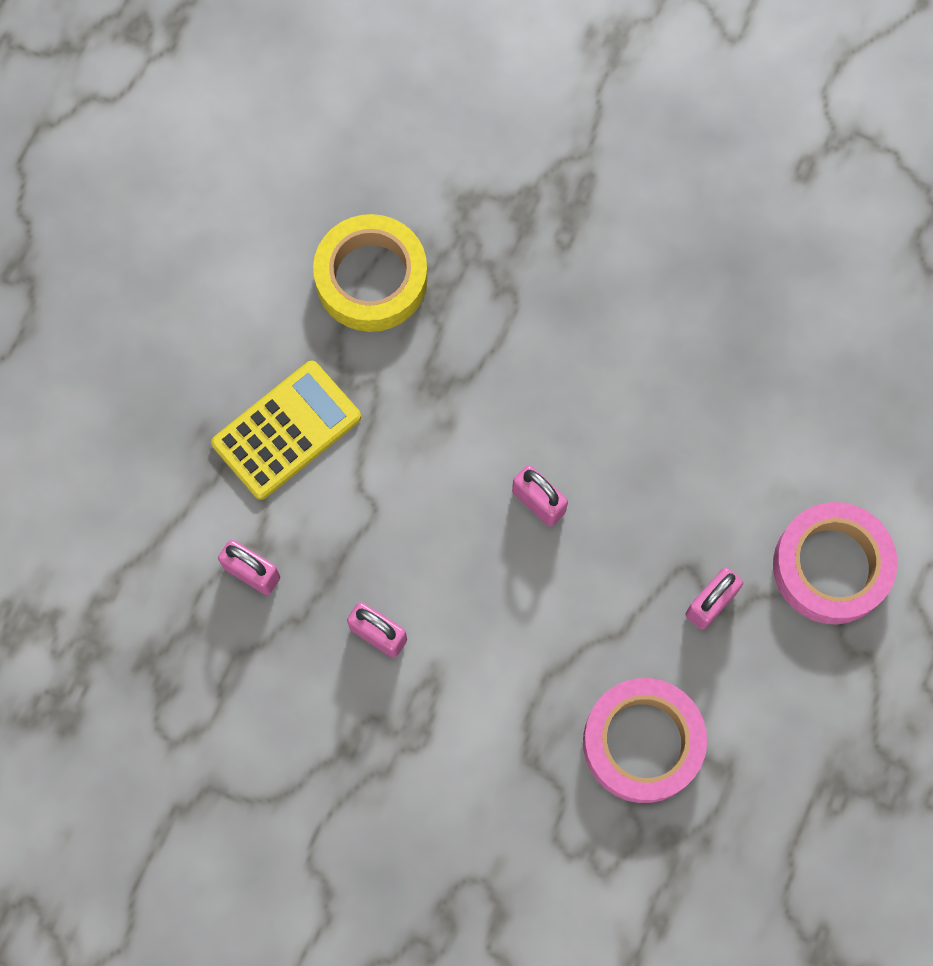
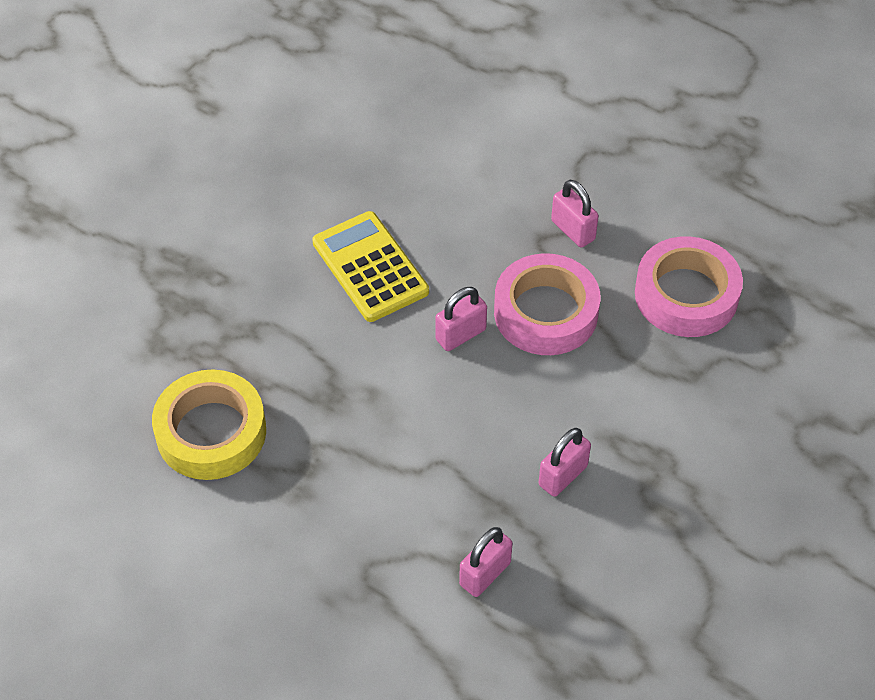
camera: 80 degrees left, 20 degrees down
yellow calculator [211,361,361,500] -> yellow calculator moved to [312,211,429,322]
pink tape [773,502,897,624] -> pink tape moved to [494,253,601,355]

